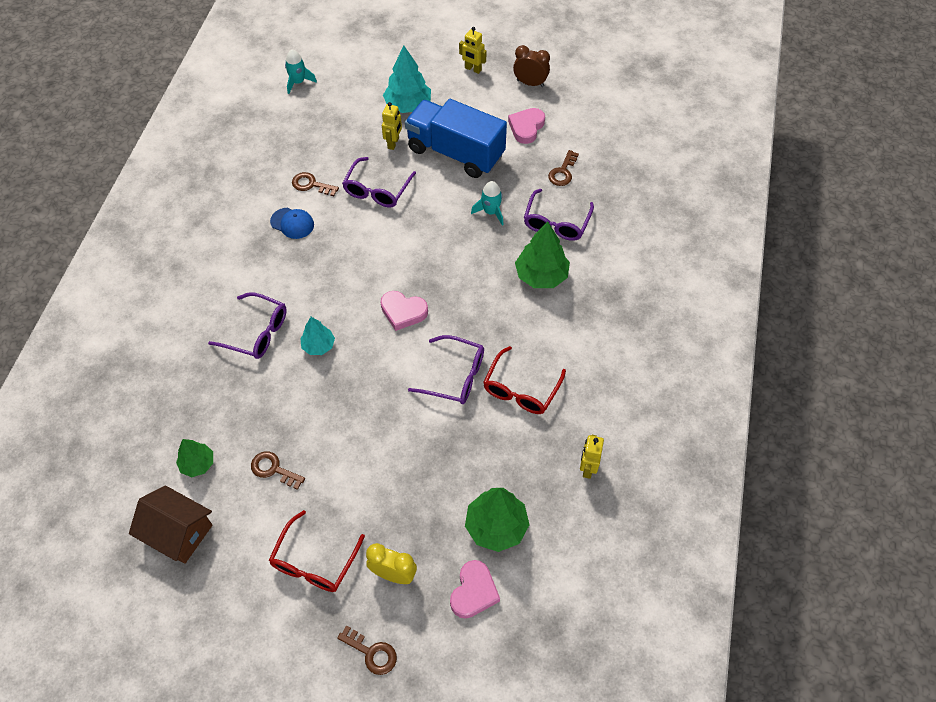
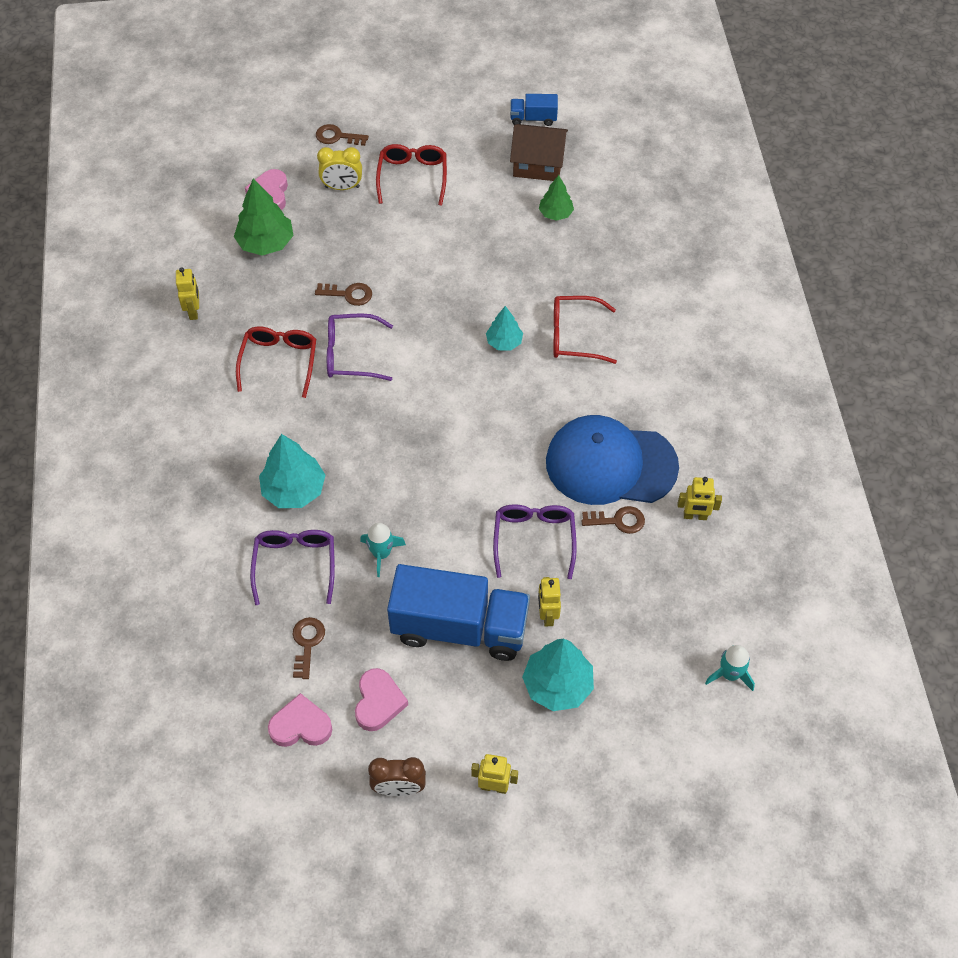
camera: 160 degrees right, 0 degrees up
purple glasses [208,292,287,359] -> red glasses [553,296,617,364]
brown key [251,451,305,490] -> brown key moved to [315,283,372,306]
blue cap [270,208,314,239] -> blue cap [546,415,679,505], size x2.35
pink heart [380,291,428,331] -> pink heart moved to [268,693,332,747]
green tree [515,222,570,288] -> turquoise tree [259,434,326,508]
none -> blue truck [510,94,558,126]
none -> yellow robot [678,477,722,520]

